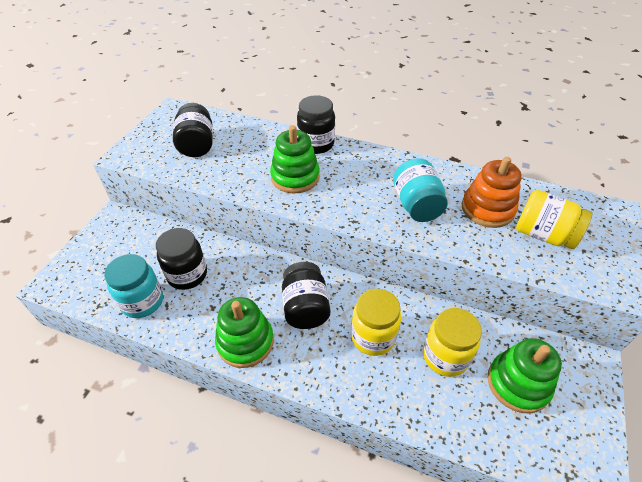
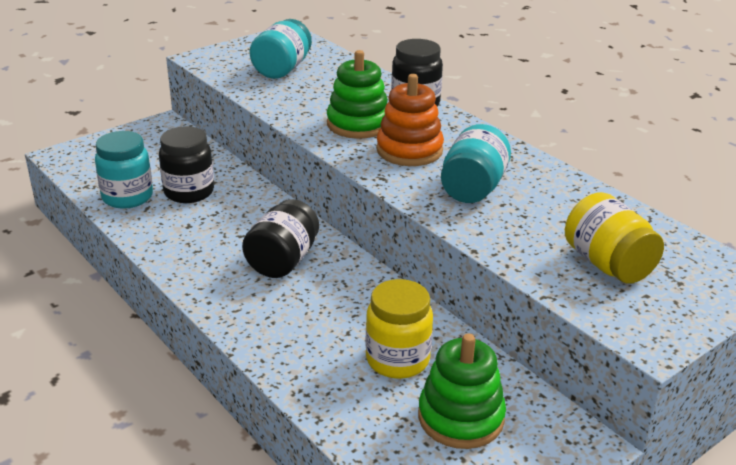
camera: 30 degrees right, 15 degrees down
black jar [173,103,213,157] -> turquoise jar [250,19,312,79]
green stacking toy [215,297,274,368] -> none
yellow jar [351,289,401,356] -> none
orange stacking toy [462,157,522,228] -> orange stacking toy moved to [376,74,444,166]

